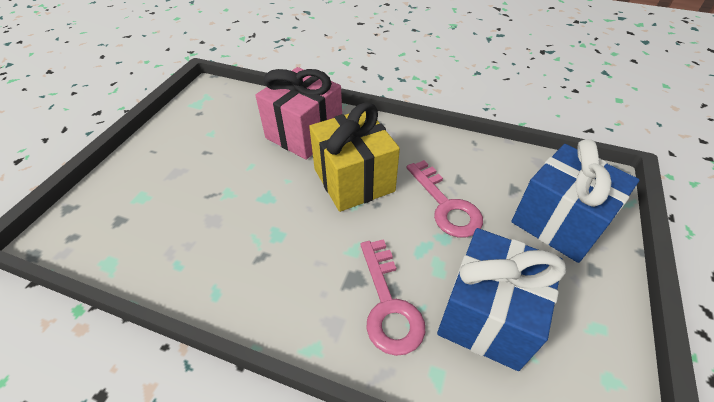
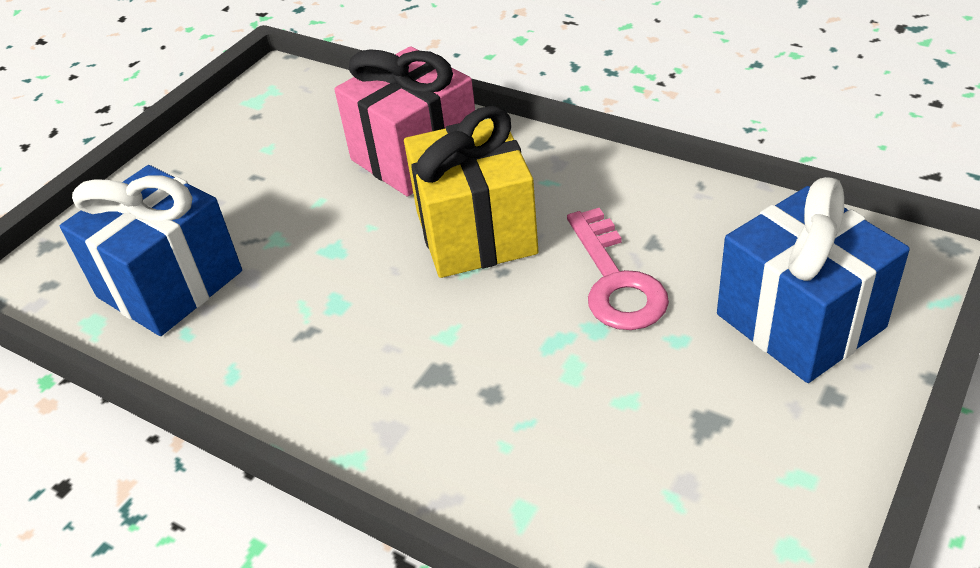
camera: 15 degrees right, 5 degrees down
pink key [361,239,425,356] -> none
blue gift [437,228,566,371] -> blue gift moved to [60,165,242,336]

